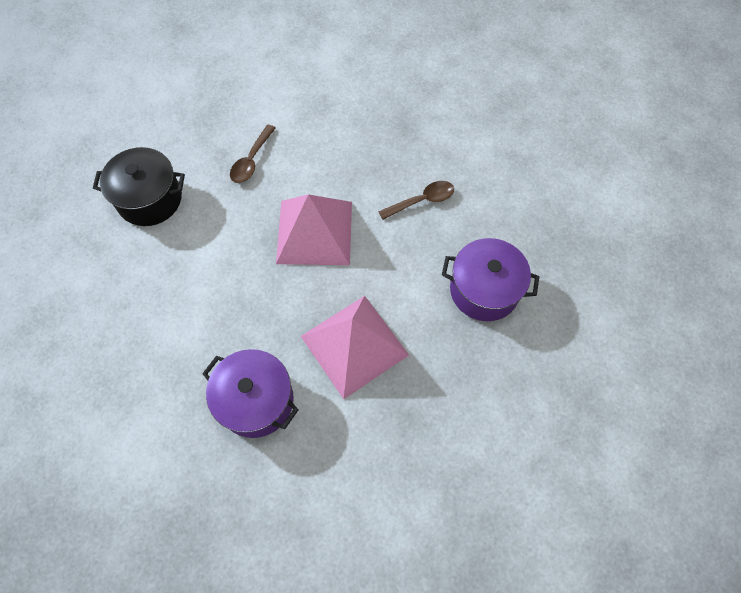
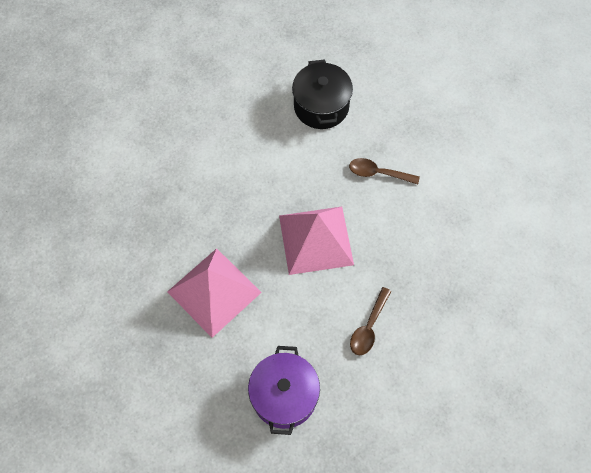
camera: 80 degrees right, 0 degrees up
purple pot [202,349,298,438] -> none
brown spoon [378,181,454,220] -> brown spoon turned 60 degrees clockwise [350,287,391,355]

